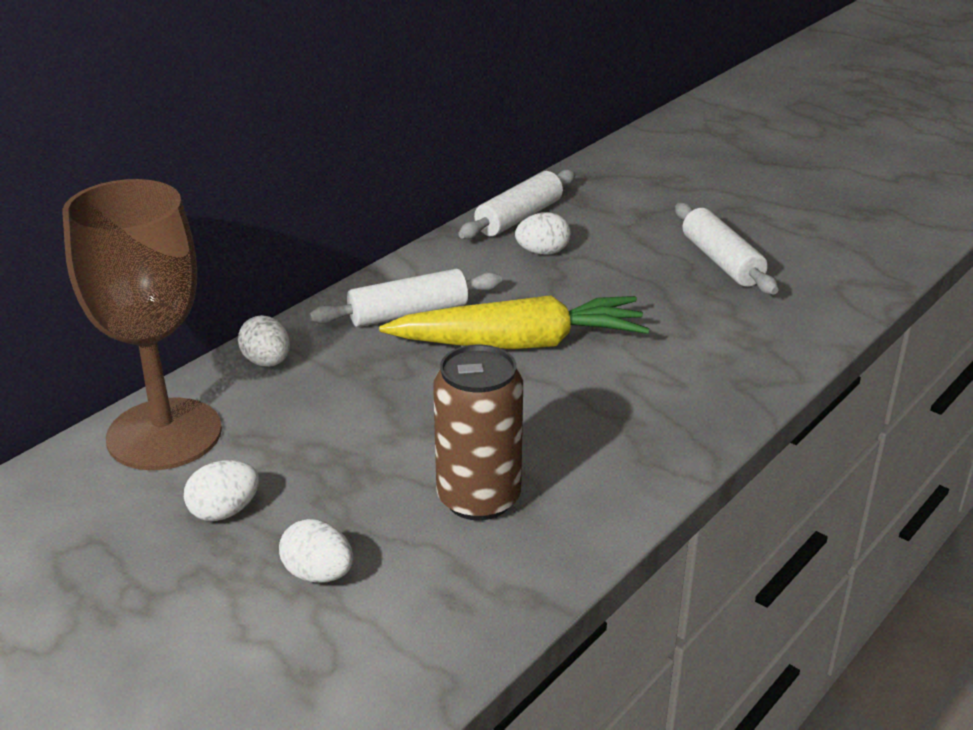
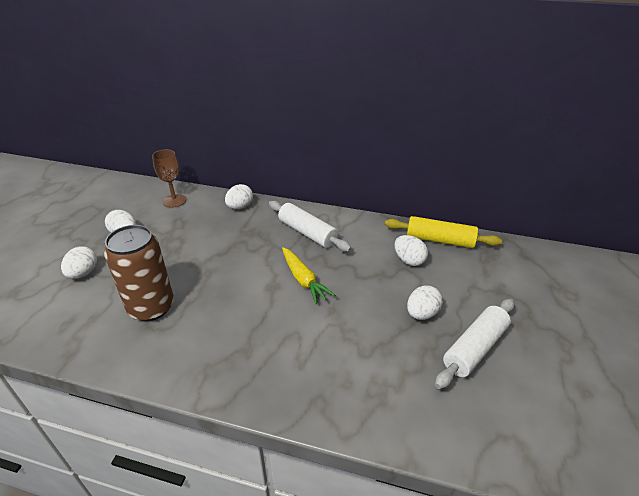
camera: 65 degrees right, 5 degrees up
brown goblet [62,179,222,470] -> brown goblet [152,149,186,208], size x0.46
yellow carrot [379,295,650,349] -> yellow carrot [282,247,335,304], size x0.55
white rolling pin [458,170,575,239] -> yellow rolling pin [385,216,502,248]
none -> white egg [407,285,442,320]

